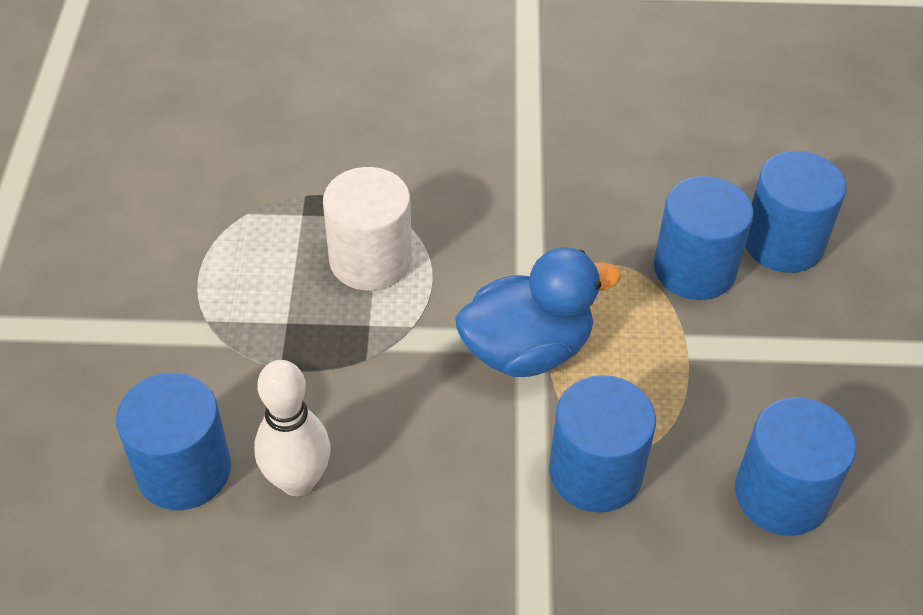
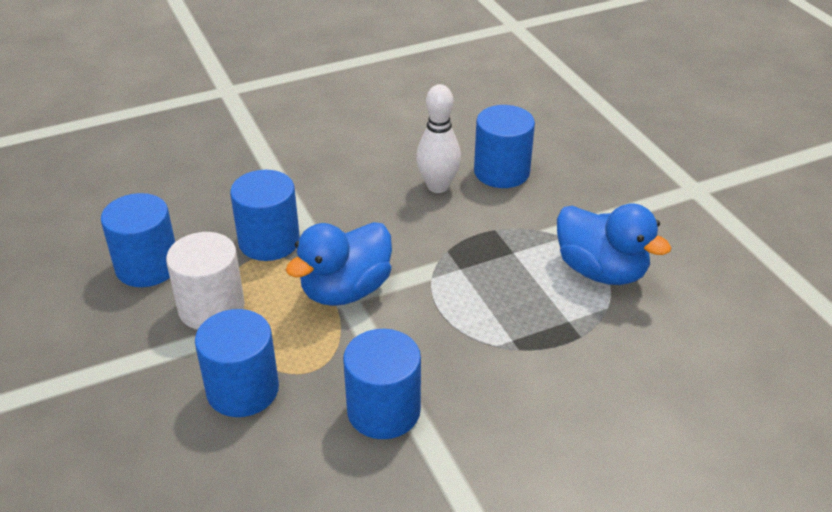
camera: 155 degrees right, 10 degrees down
white cylinder [323,167,412,291] -> white cylinder moved to [166,232,245,330]
blue cylinder [745,151,846,273] -> blue cylinder moved to [343,329,421,439]
none -> blue duck [557,203,671,285]

